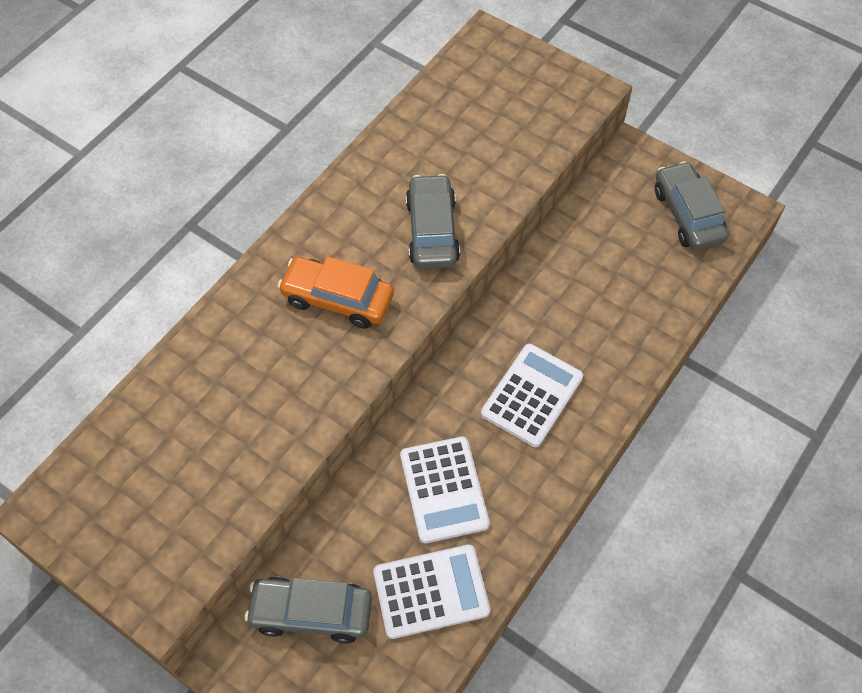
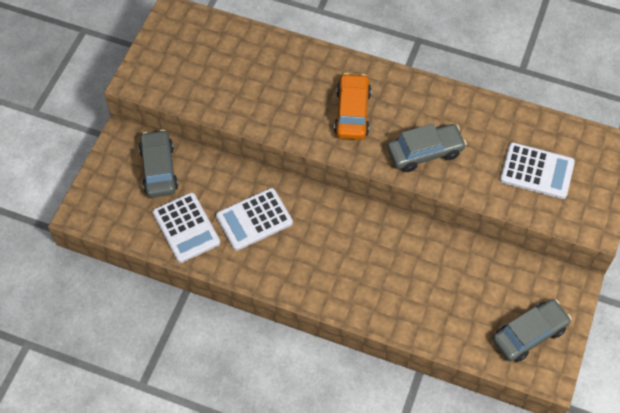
camera: 75 degrees right, 0 degrees up
white calculator [481,344,583,447] -> white calculator moved to [500,142,575,199]

